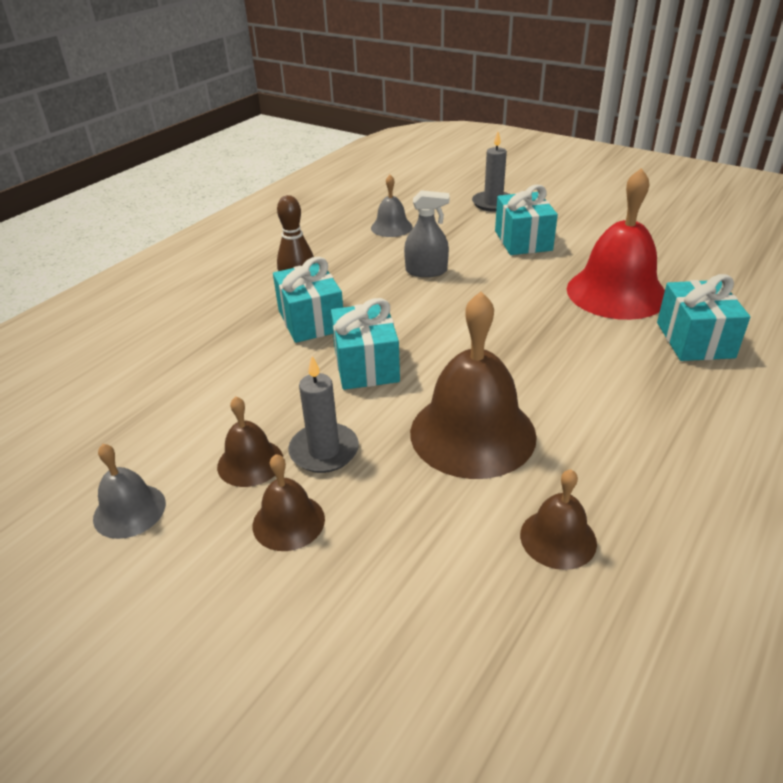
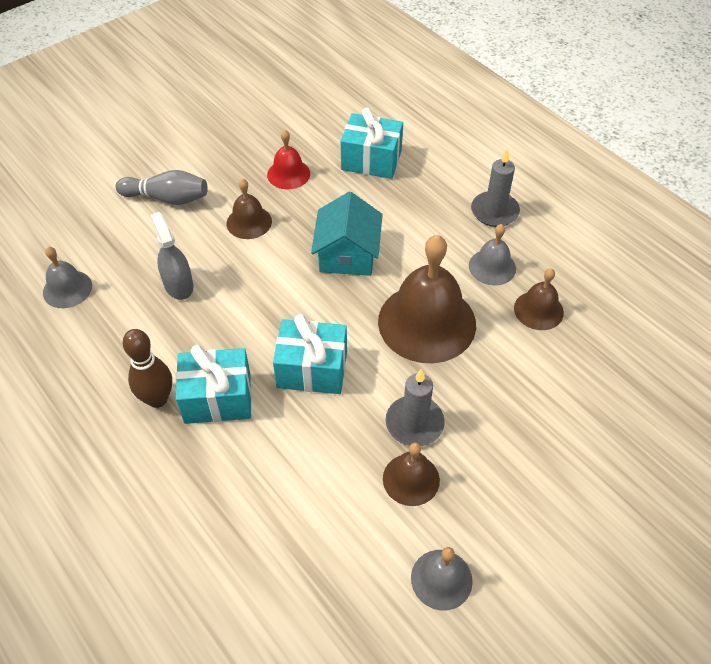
camera: 75 degrees left, 15 degrees up
brown bell [253,454,325,551] -> brown bell moved to [227,178,272,239]
grey spray bottle [404,190,449,277] -> grey spray bottle turned 45 degrees counterclockwise [150,212,193,300]
grey candle [472,131,509,212] -> grey candle moved to [471,149,520,227]
turquoise gift [495,185,558,255] -> grey bowling pin [116,170,208,205]
red bell [567,168,665,320] -> red bell [267,130,310,189], size x0.51
none -> turquoise house [311,192,383,276]
none -> grey bell [469,224,516,286]

